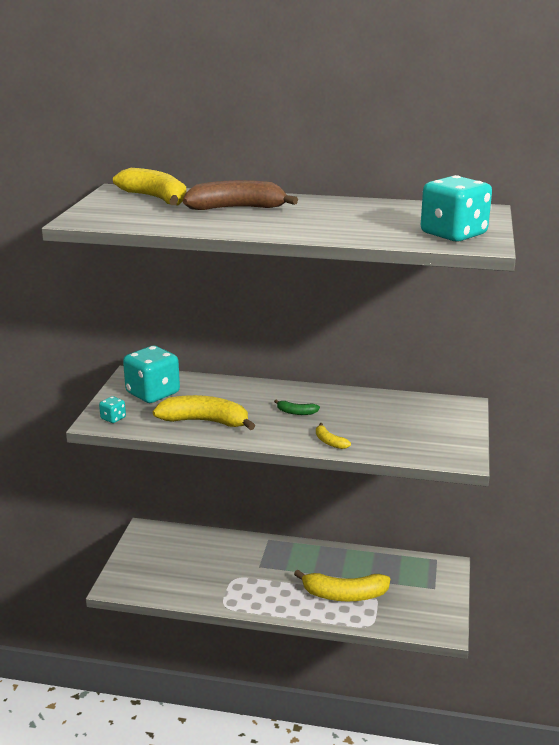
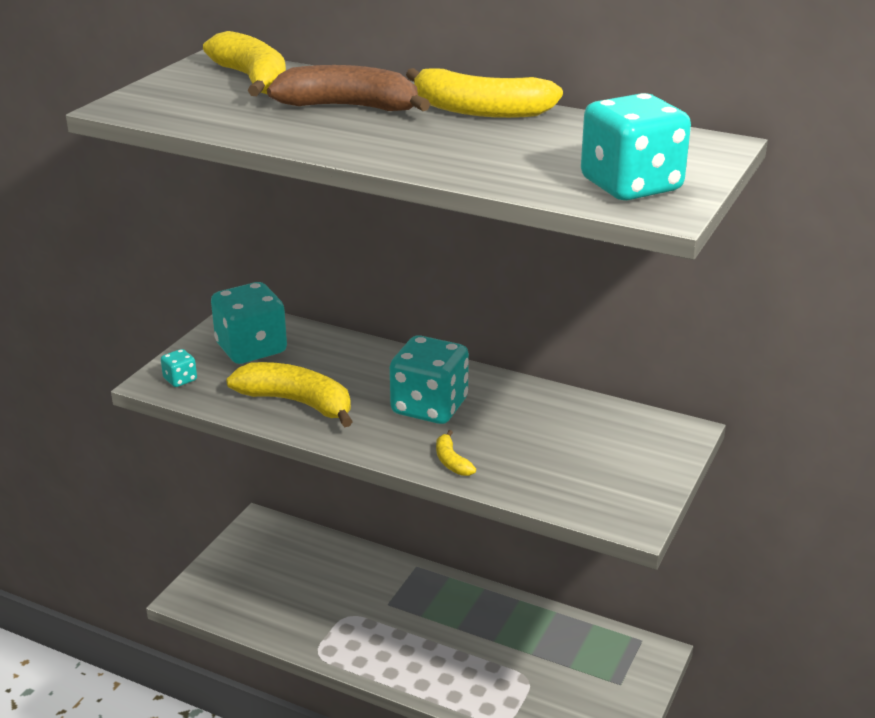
camera: 15 degrees right, 5 degrees up
green banana [274,399,320,415] -> turquoise dice [390,335,469,424]
yellow banana [294,570,390,601] -> yellow banana moved to [406,68,563,118]

